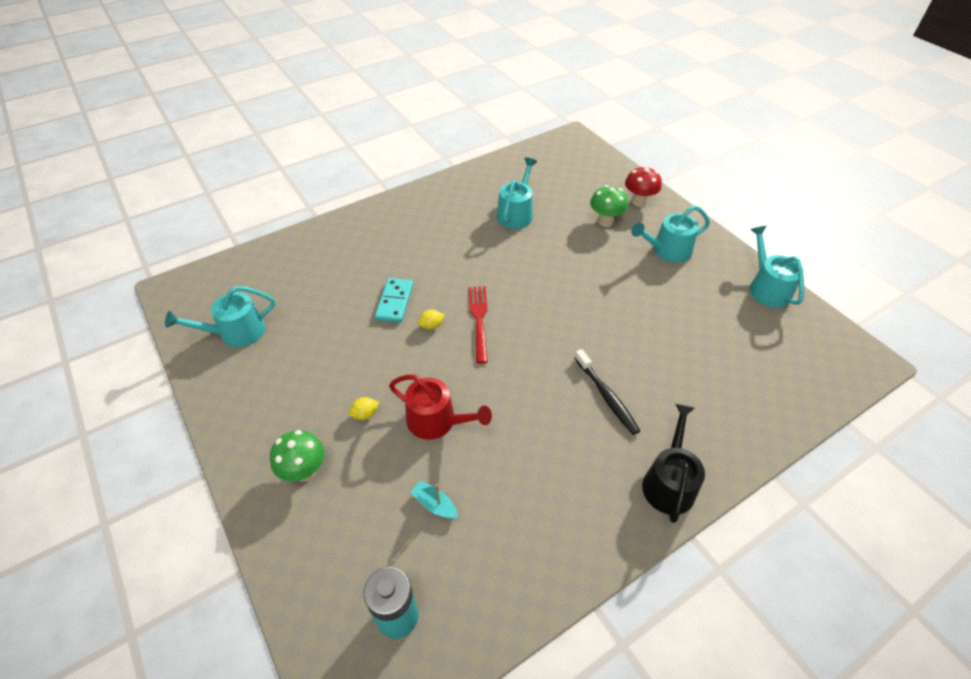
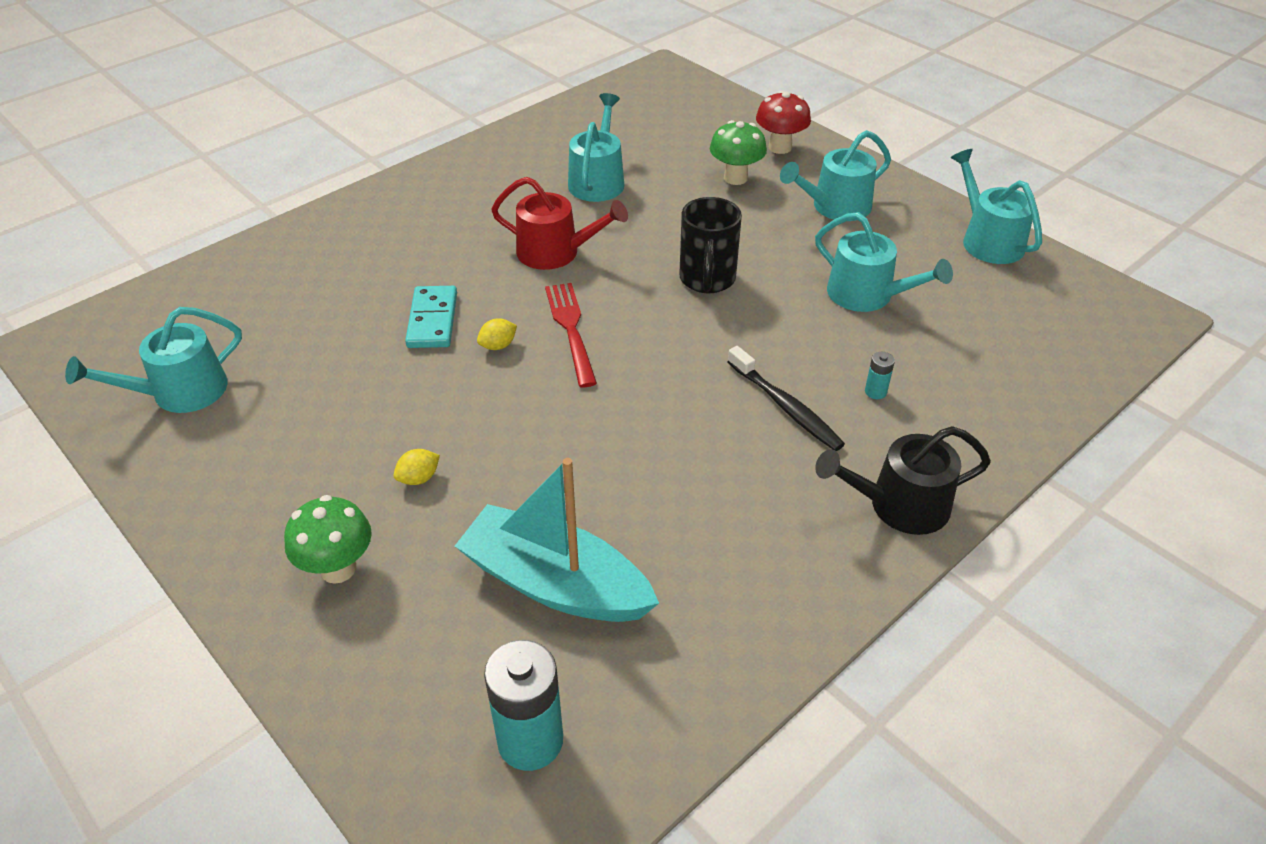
camera: 10 degrees left, 5 degrees down
red watering can [389,374,492,440] -> red watering can moved to [491,177,628,270]
turquoise boat [410,480,458,519] -> turquoise boat [455,458,659,622], size x2.45
black watering can [642,404,705,523] -> black watering can turned 105 degrees counterclockwise [815,426,991,535]
none -> black mug [679,197,742,293]
none -> turquoise watering can [815,212,953,312]
none -> turquoise battery [865,352,895,399]

